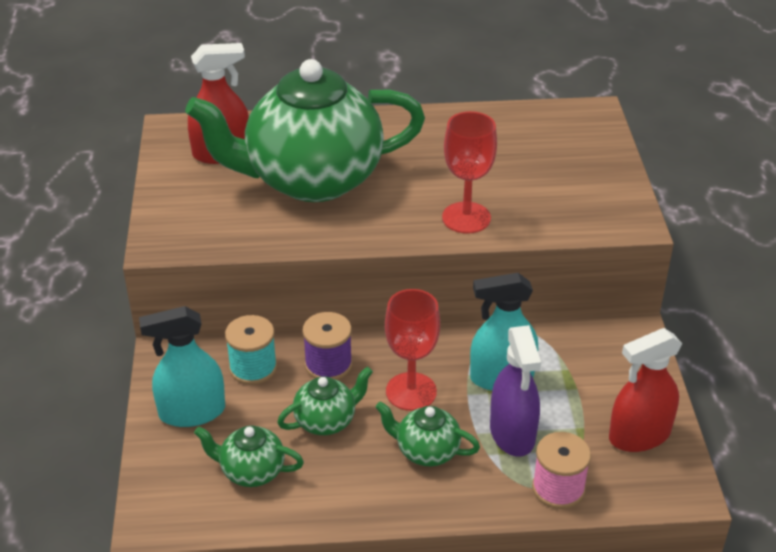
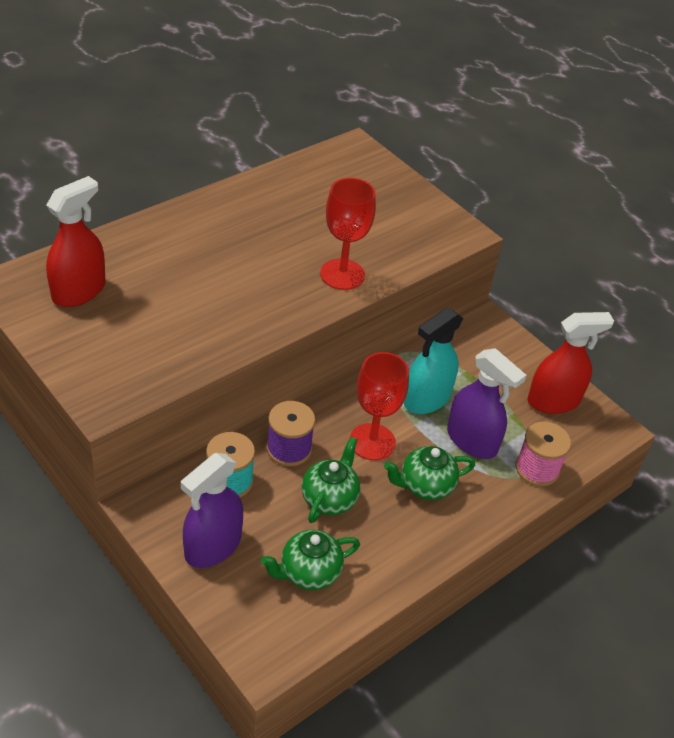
camera: 40 degrees left, 5 degrees up
turquoise spray bottle [139,306,225,427] -> purple spray bottle [181,453,243,568]
green teapot [185,59,425,202] -> none
red spray bottle [609,328,682,452] -> red spray bottle turned 135 degrees counterclockwise [527,312,614,414]

